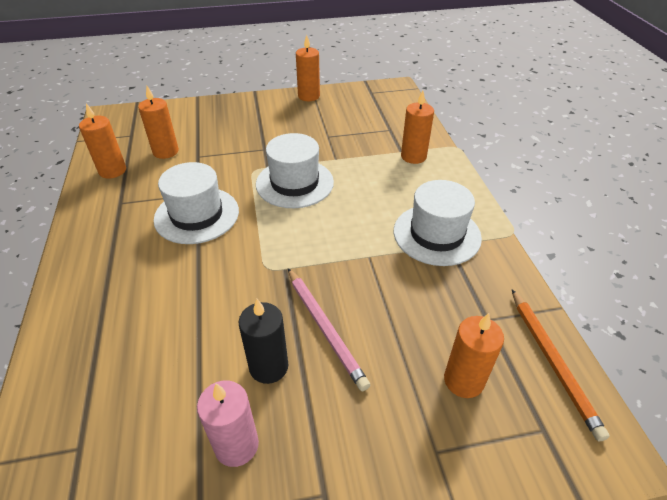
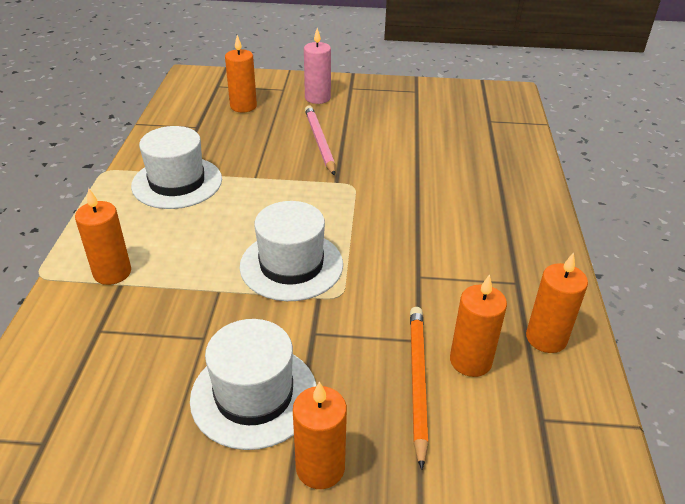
camera: 165 degrees left, 5 degrees down
white hat [154,162,239,244] -> white hat moved to [190,319,317,450]
pink candle [197,381,259,467] -> pink candle moved to [304,28,331,104]
black candle [238,299,288,384] -> none
orange candle [296,35,320,101] -> orange candle moved to [293,381,347,489]
orange pencil [512,289,609,441] -> orange pencil moved to [410,307,428,470]

